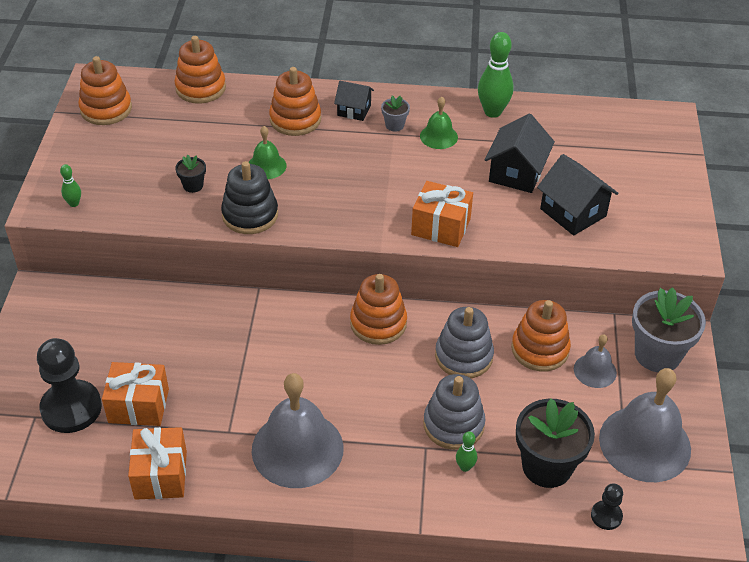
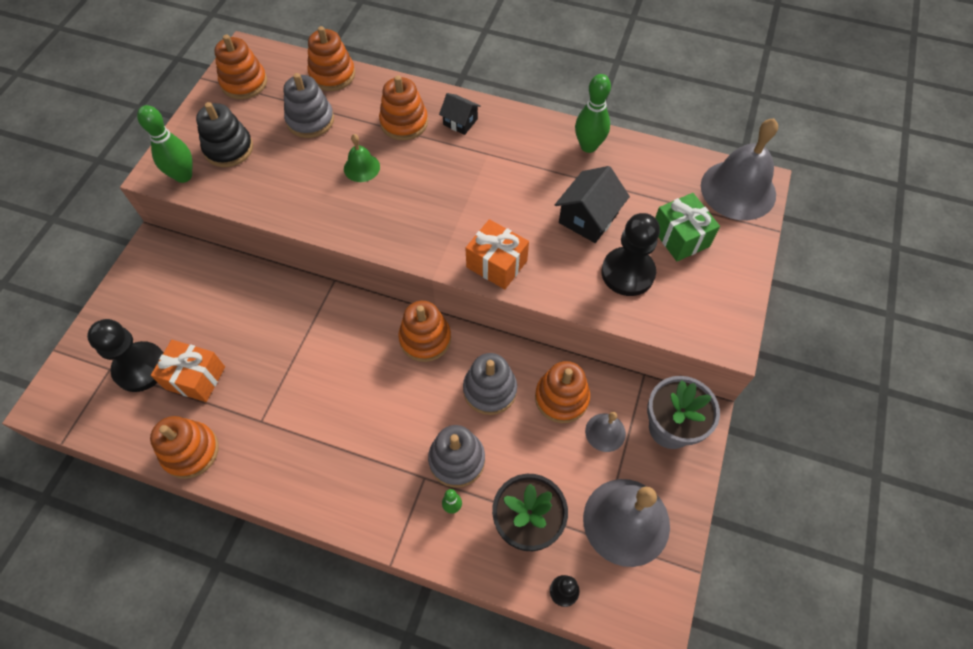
camera: 15 degrees right, 15 degrees up
green bowling pin [60,164,81,207] -> green bowling pin [137,105,193,183], size x2.01
orange gift [128,427,187,500] -> orange stacking toy [150,416,219,479]
black flower pot [175,155,206,193] -> none
black stacking toy [221,161,278,234] -> black stacking toy moved to [196,102,253,167]
grey bell [251,373,344,488] -> grey bell moved to [701,118,778,220]
grey flower pot [381,95,410,131] -> none
green bell [420,97,458,149] -> none
black house [537,154,618,236] -> black pawn [601,213,660,296]
none -> grey stacking toy [284,73,334,138]
none -> green gift [655,193,720,261]

